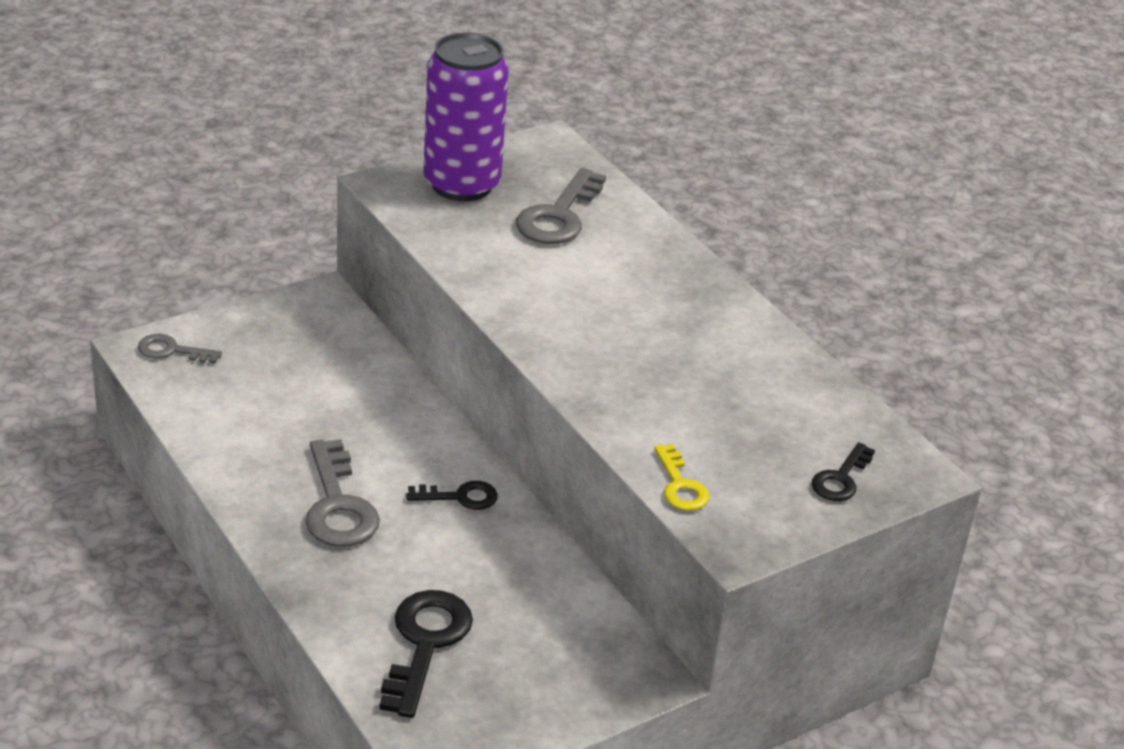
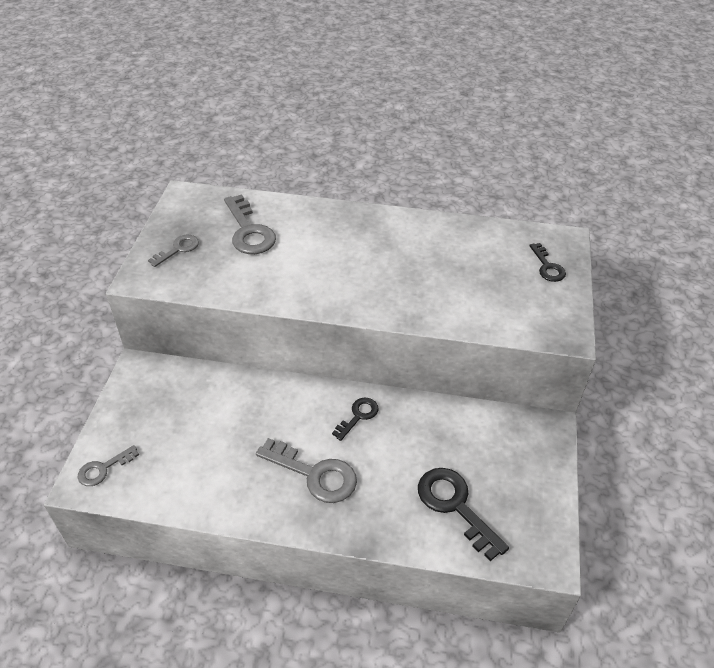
camera: 45 degrees left, 10 degrees up
purple can [423,33,509,201] -> grey key [148,234,199,267]
yellow key [654,444,709,511] -> none

